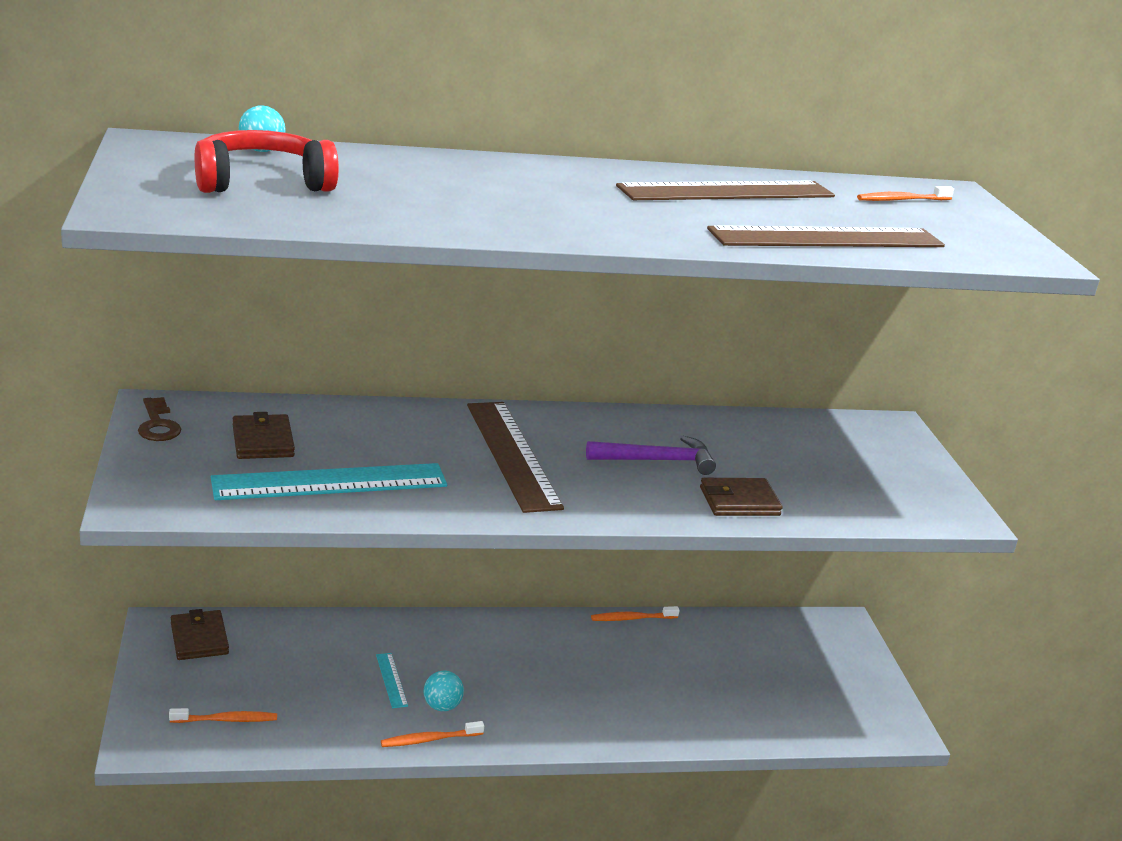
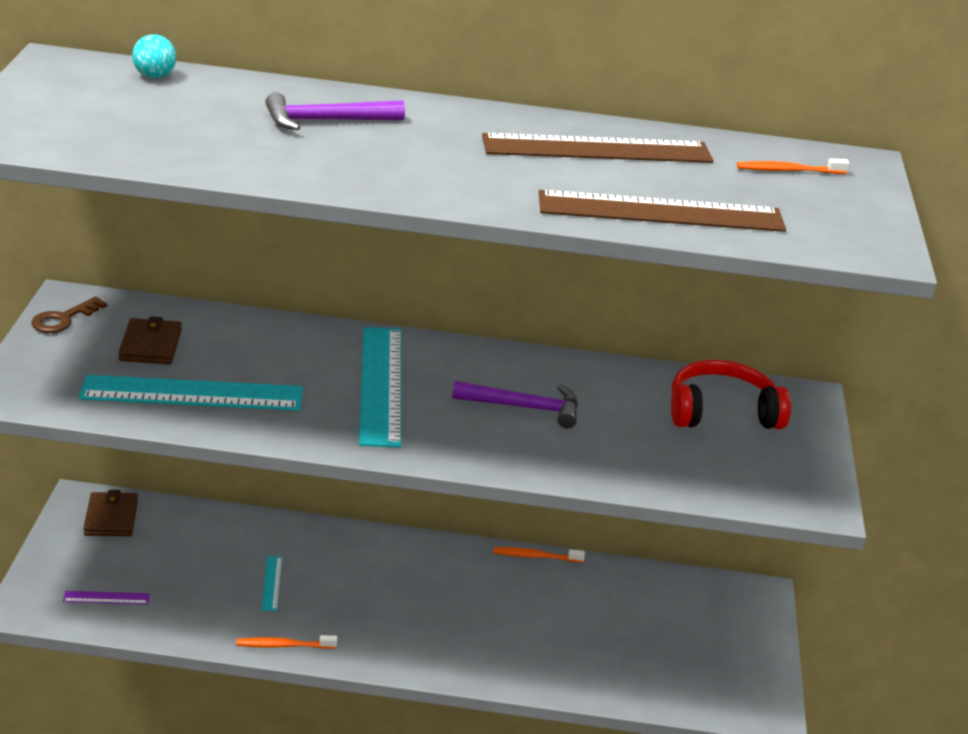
camera: 15 degrees right, 5 degrees up
brown key [138,397,181,441] -> brown key turned 45 degrees clockwise [31,296,107,333]
orange toothbrush [169,708,277,723] -> purple ruler [63,591,150,604]
red headphones [195,130,339,193] -> red headphones moved to [671,360,791,429]
turquoise ball [424,671,464,711] -> none
brown ruler [467,402,564,513] -> turquoise ruler [359,327,401,448]
brown wallet [700,478,783,516] -> none
none -> purple hammer [265,92,405,130]

